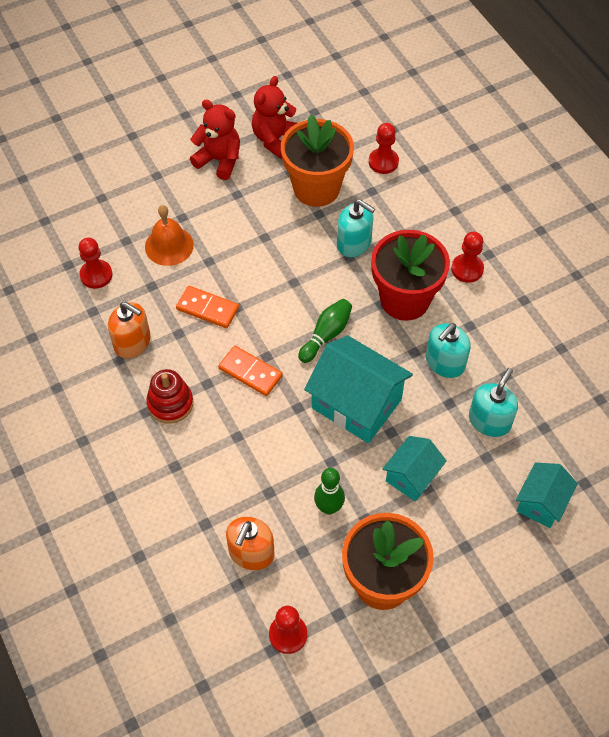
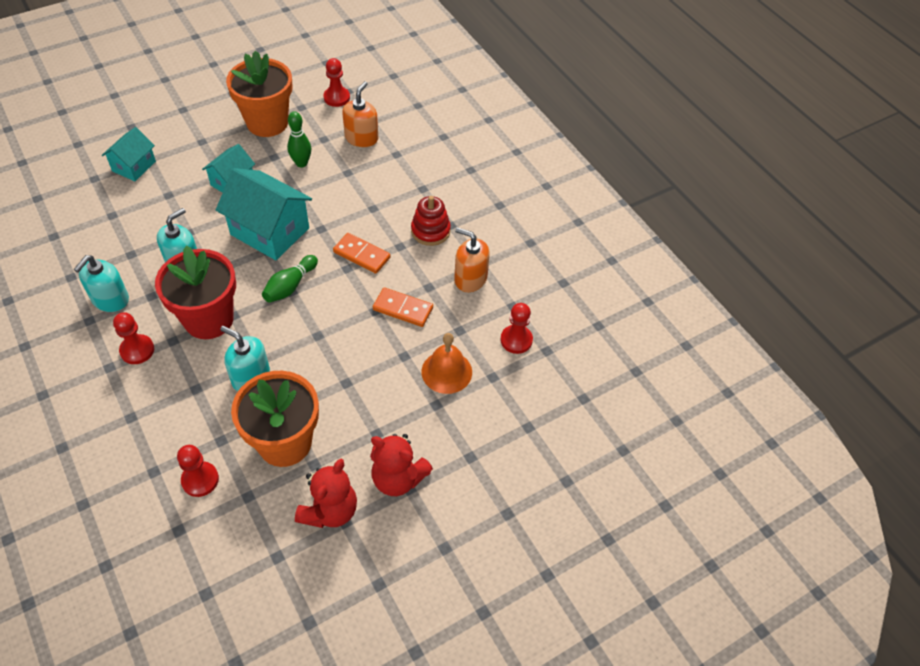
camera: 175 degrees right, 5 degrees down
turquoise soap dispenser [469,368,518,437] -> turquoise soap dispenser moved to [73,255,129,312]

